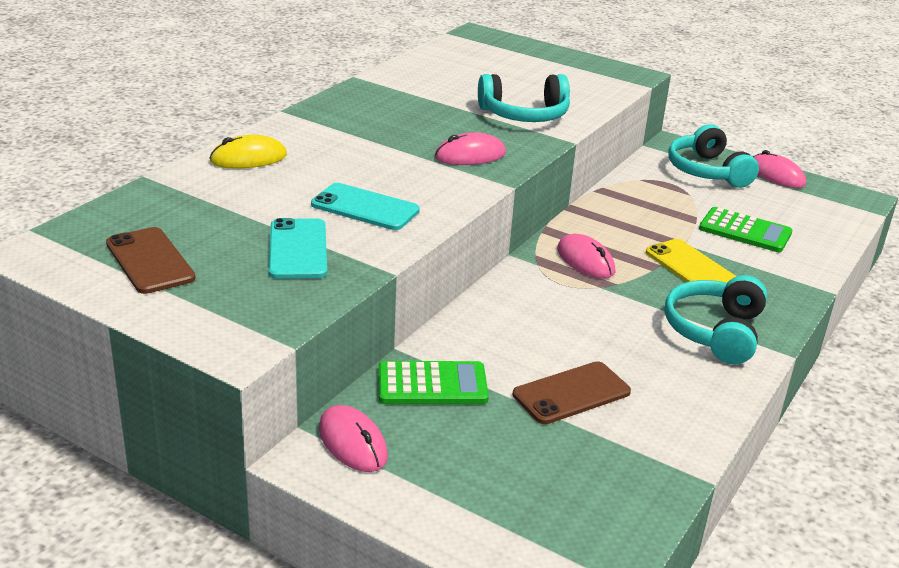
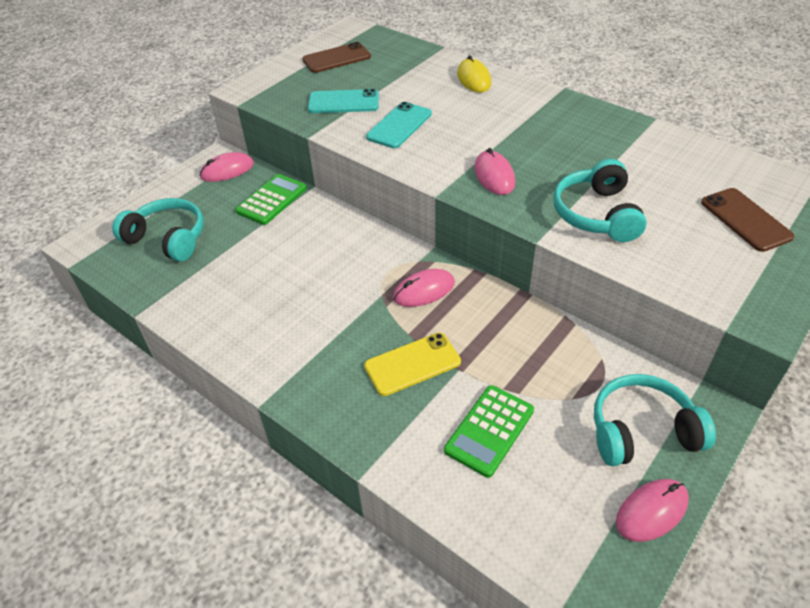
camera: 100 degrees right, 15 degrees up
green calculator [378,361,489,404] -> green calculator turned 150 degrees counterclockwise [235,174,307,225]
brown phone [513,361,631,424] -> brown phone moved to [701,188,794,252]
turquoise headphones [665,275,767,364] -> turquoise headphones moved to [112,198,204,261]

